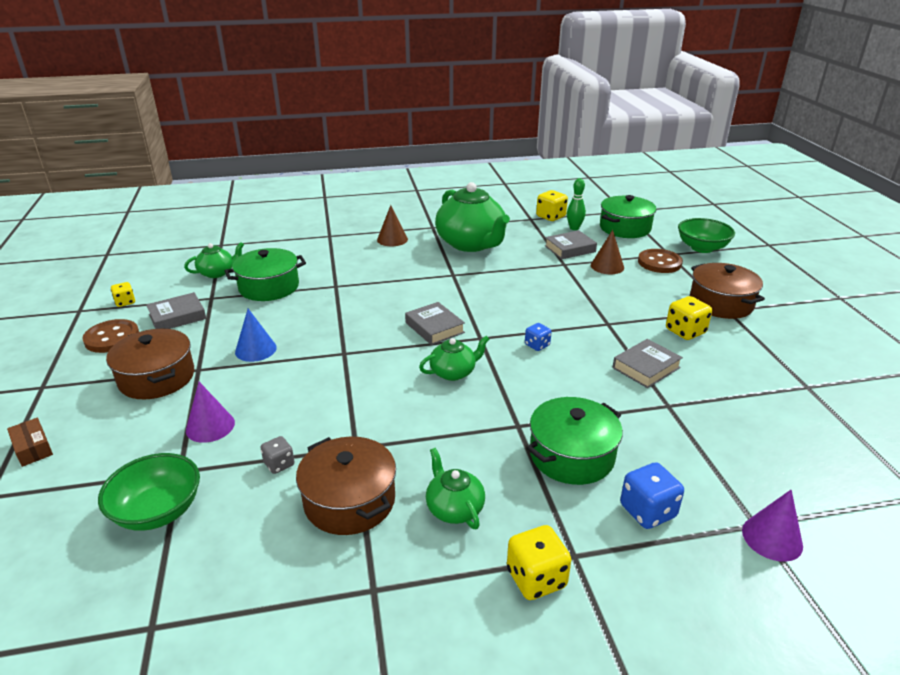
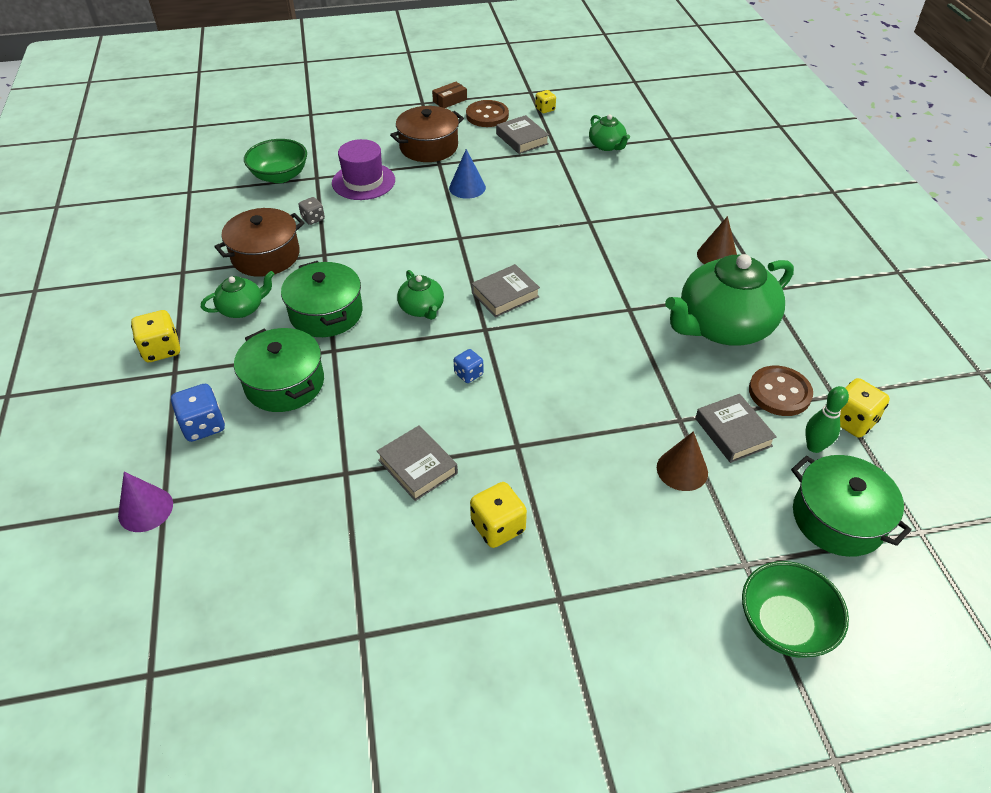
camera: 90 degrees right, 15 degrees up
brown box [7,418,53,467] -> brown box moved to [432,82,467,108]
purple cone [186,382,235,443] -> purple hat [332,139,395,200]
green pot [225,248,306,301] -> green pot moved to [281,261,363,337]
brown button [638,249,683,273] -> brown button moved to [749,366,813,416]
brown pot [690,263,765,319] -> none

